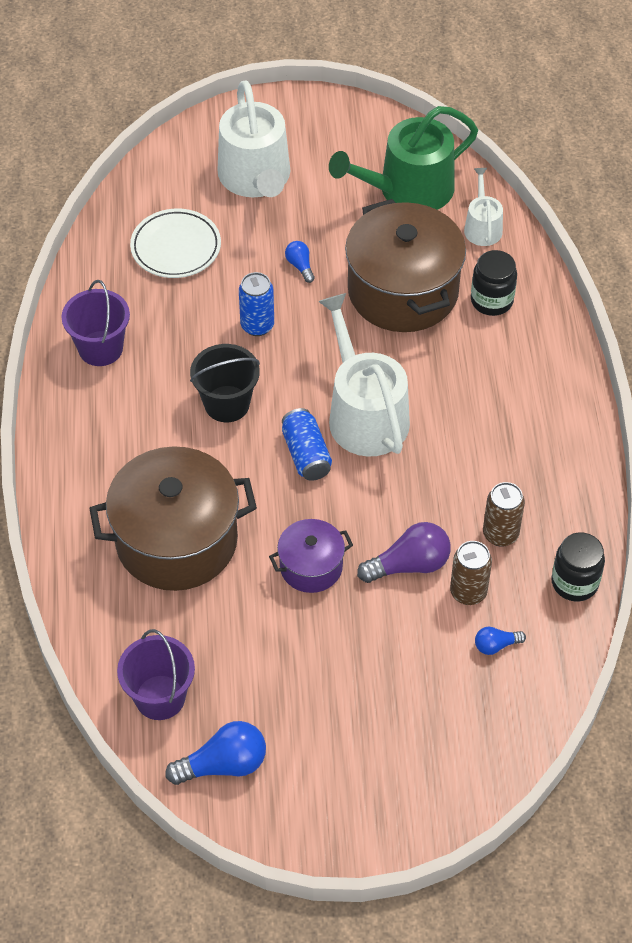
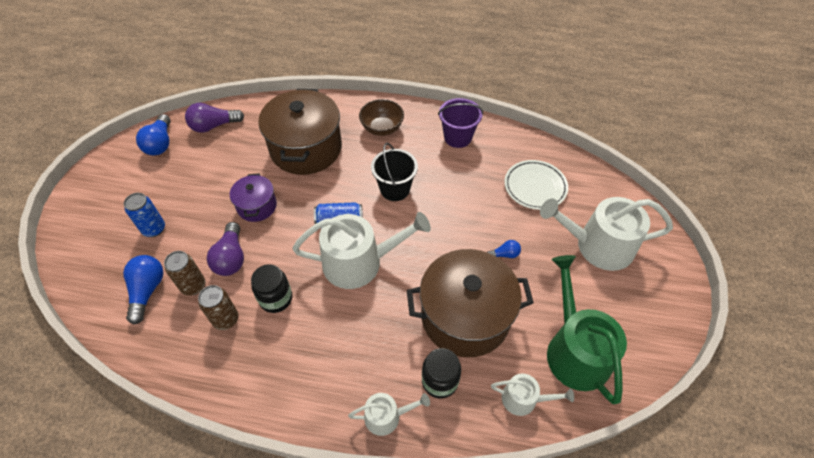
camera: 105 degrees right, 0 degrees up
purple bucket [117,629,195,720] -> purple light bulb [185,103,244,133]
blue can [239,272,274,336] -> blue can moved to [124,193,165,237]
blue light bulb [475,627,526,655] -> blue light bulb [123,255,163,325], size x1.86
black jar [551,532,605,601] -> black jar moved to [251,264,292,313]
none -> white watering can [348,393,430,436]
none -> brown bowl [359,99,404,136]

